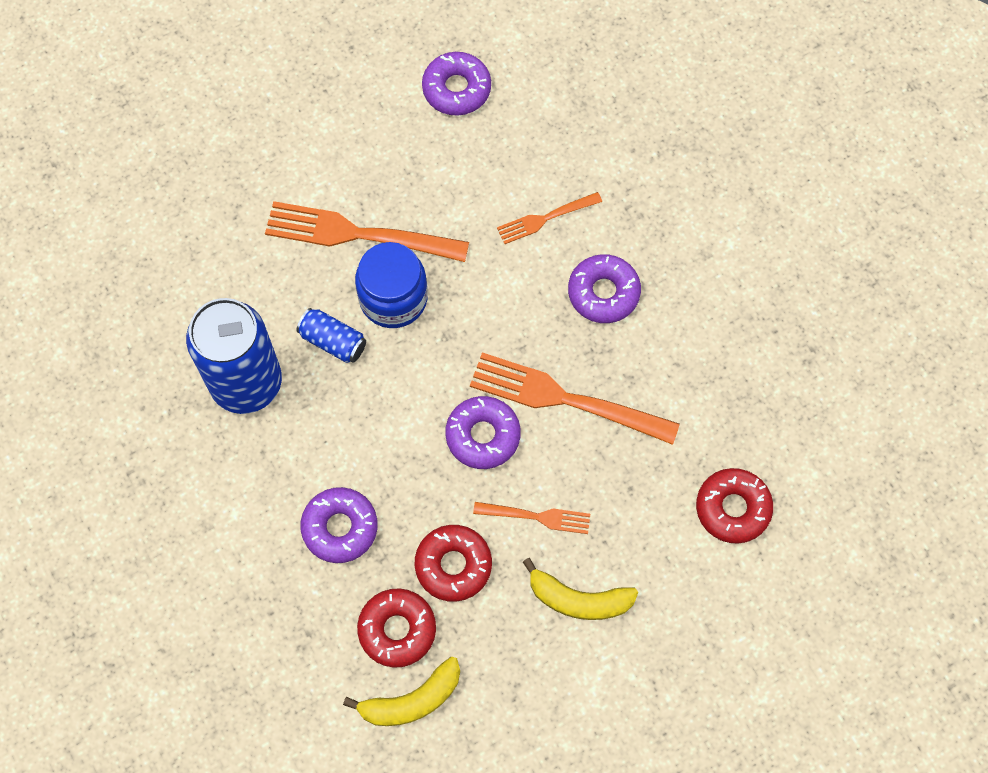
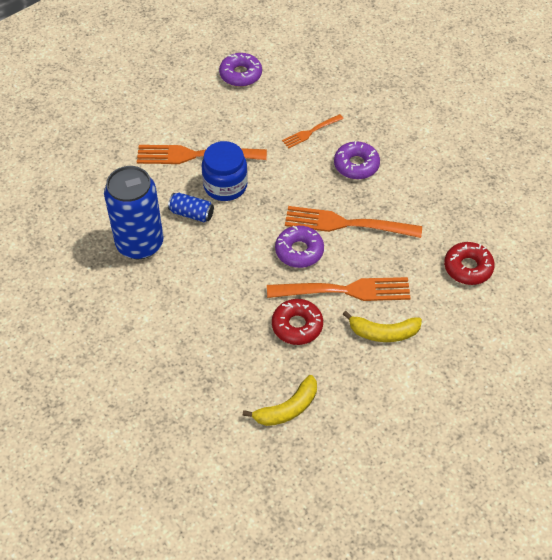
camera: 10 degrees left, 15 degrees down
purple donut [300,487,378,563] -> none
red donut [357,588,436,668] -> none
orange fork [473,502,590,534] -> orange fork [267,277,411,301], size x1.86

